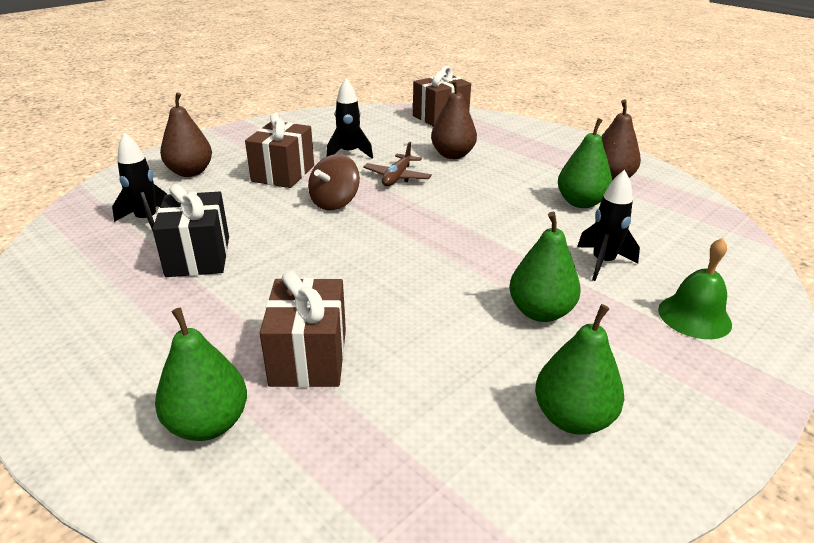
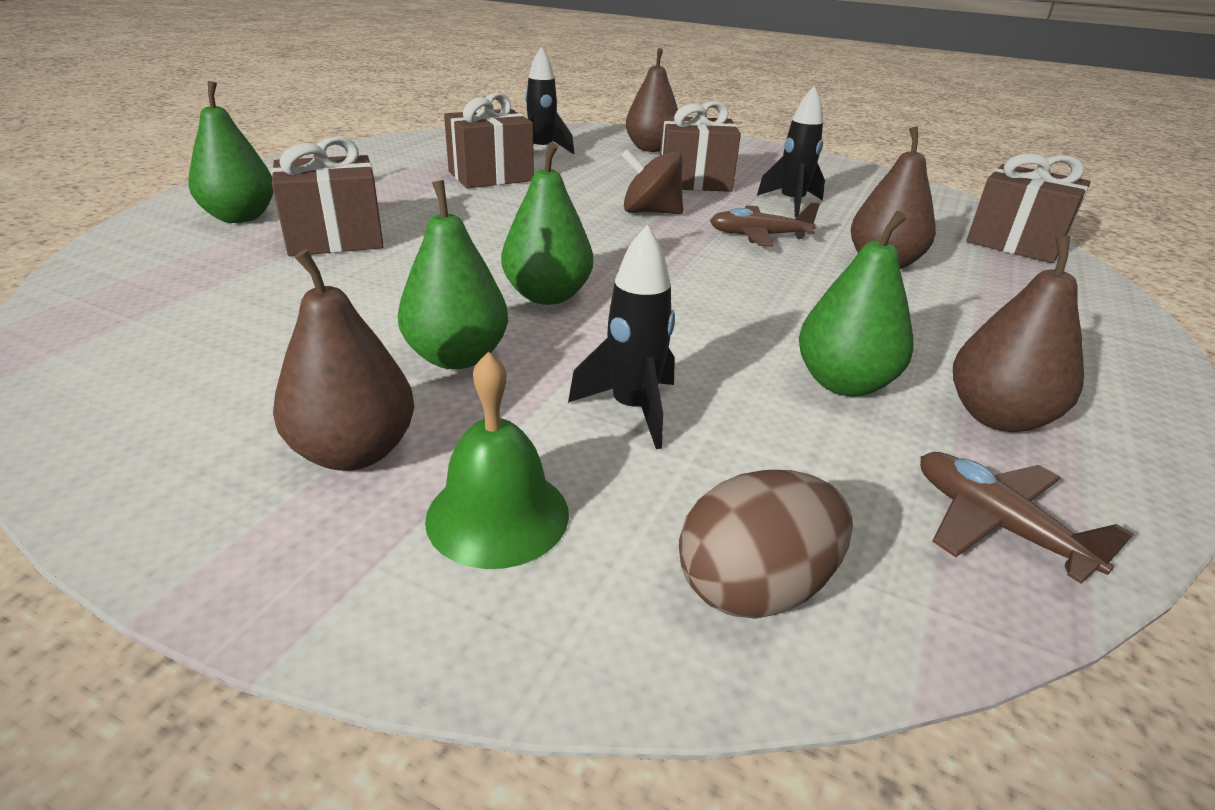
camera: 70 degrees right, 0 degrees up
black gift [152,184,229,277] -> brown gift [444,93,534,188]
green pear [535,304,624,435] -> green pear moved to [501,142,593,305]
none -> brown pear [273,249,414,471]
none -> brown egg [679,470,853,619]
none -> brown plane [920,452,1134,584]

